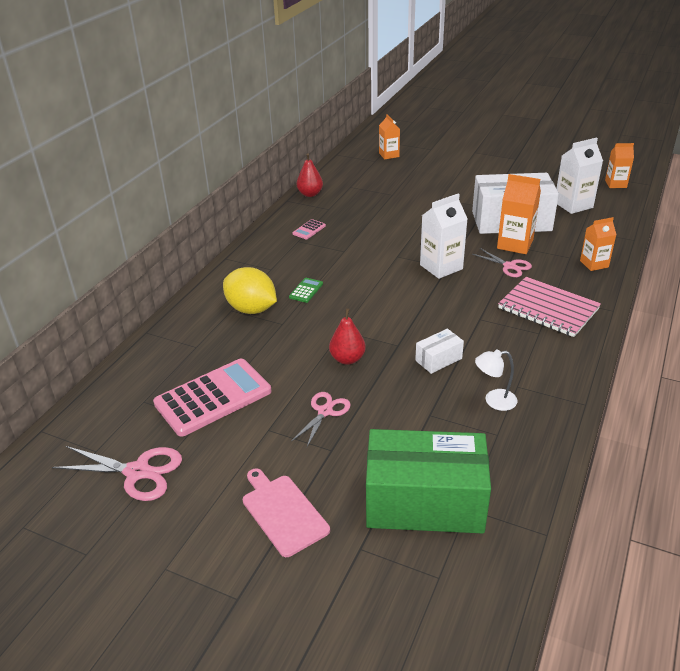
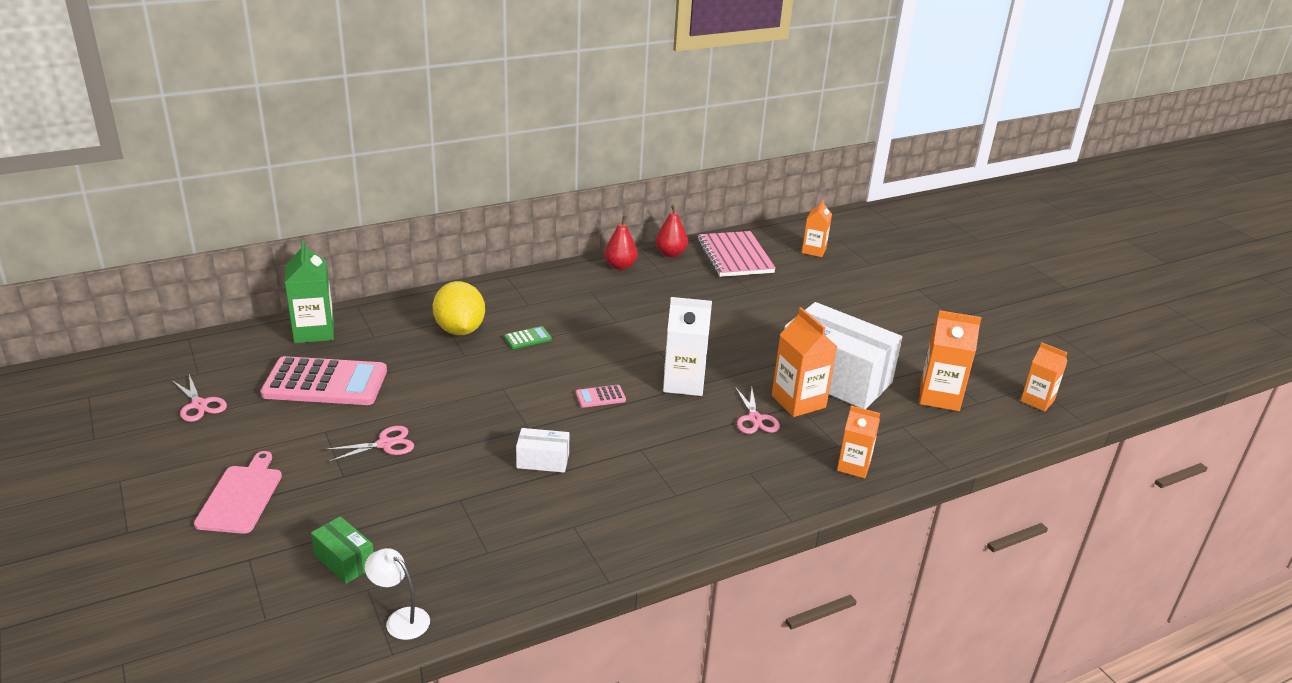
camera: 35 degrees right, 5 degrees down
pink scissors [52,446,182,501] -> pink scissors [172,375,227,422], size x0.65
pink calculator [292,219,326,239] -> pink calculator moved to [576,385,626,408]
red pear [329,308,366,365] -> red pear moved to [604,216,638,270]
green box [366,429,491,534] -> green box [311,516,374,584], size x0.44
white lamp [475,350,518,411] -> white lamp moved to [365,548,430,640]
pink notebook [498,277,601,337] -> pink notebook moved to [697,231,776,277]
white carton [556,137,603,214] -> orange carton [920,310,981,411]
none -> green carton [285,240,334,343]

